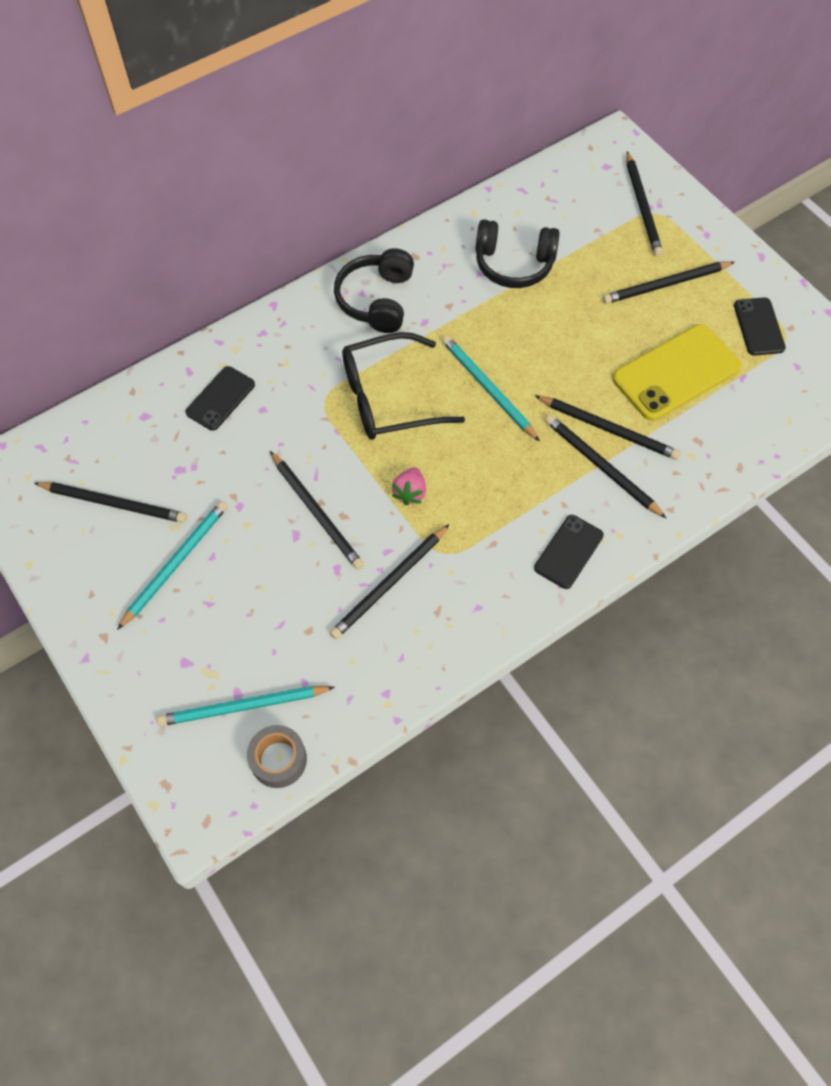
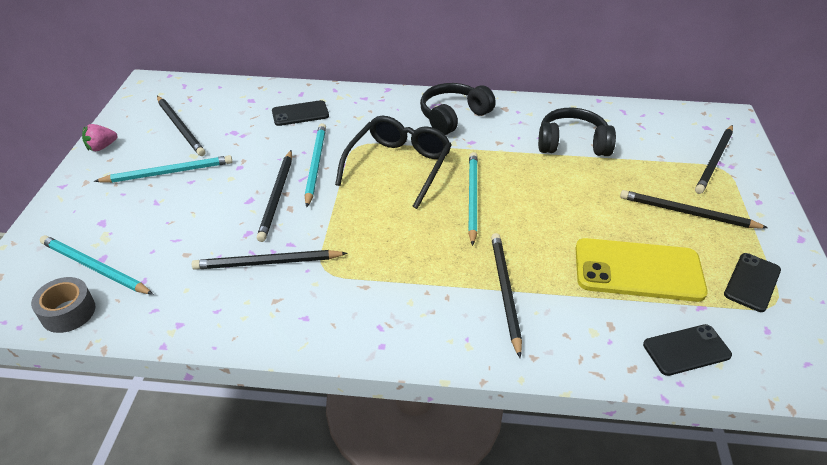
camera: 40 degrees right, 20 degrees down
black glasses [342,332,465,440] -> black glasses turned 90 degrees clockwise [335,116,452,209]
pink strawberry [392,467,426,506] -> pink strawberry moved to [82,124,117,151]
black headphones [476,219,560,288] -> black headphones turned 135 degrees clockwise [538,108,616,156]
black phone [534,515,604,589] -> black phone moved to [643,324,732,376]
black pencil [535,395,681,460] -> none
none -> turquoise pencil [305,123,326,207]

